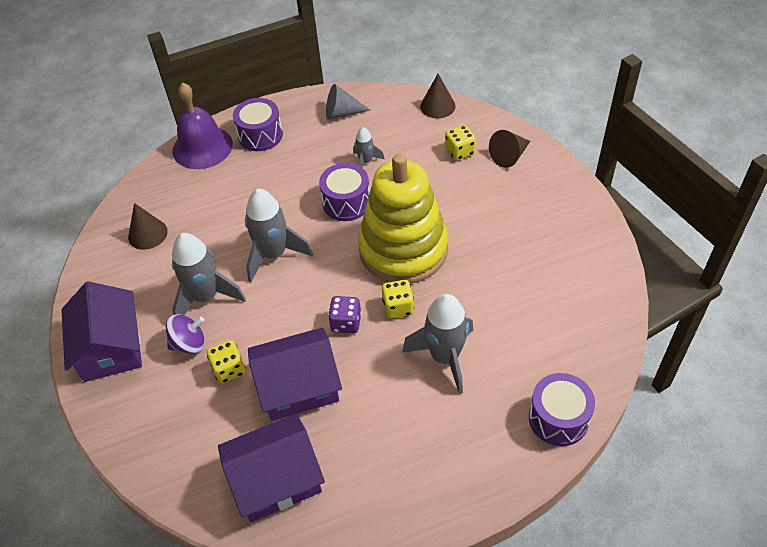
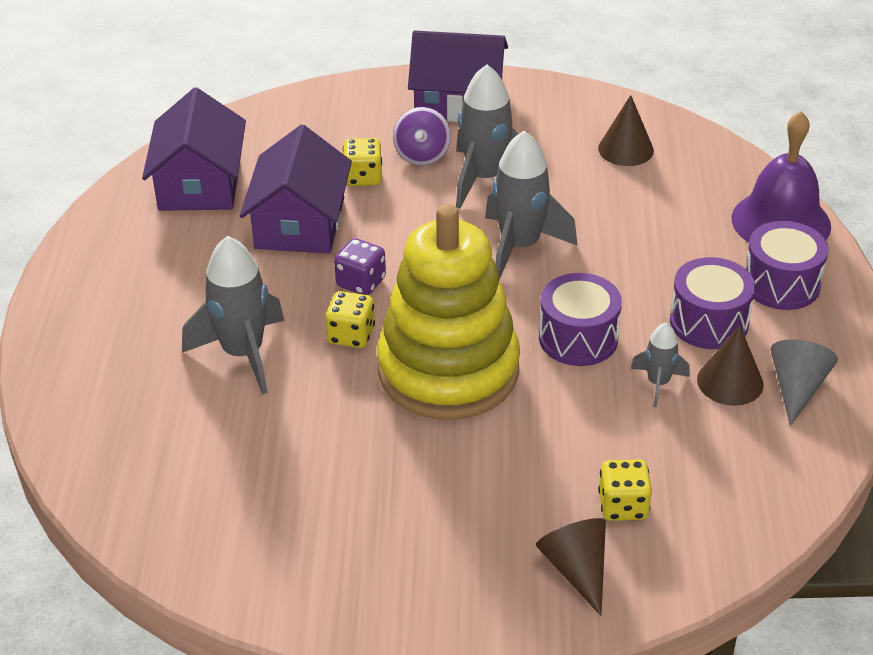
camera: 110 degrees right, 10 degrees down
brown cone [420,74,456,118] -> brown cone moved to [697,325,763,406]
purple drum [529,373,595,446] -> purple drum moved to [670,257,755,349]

